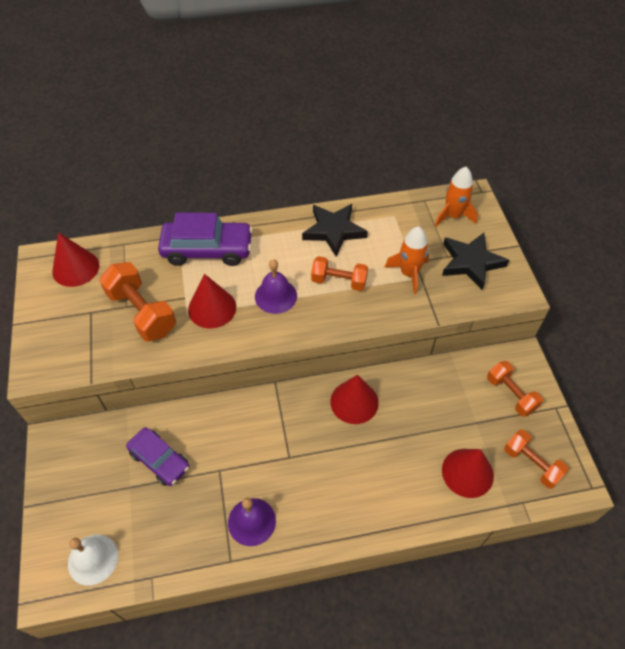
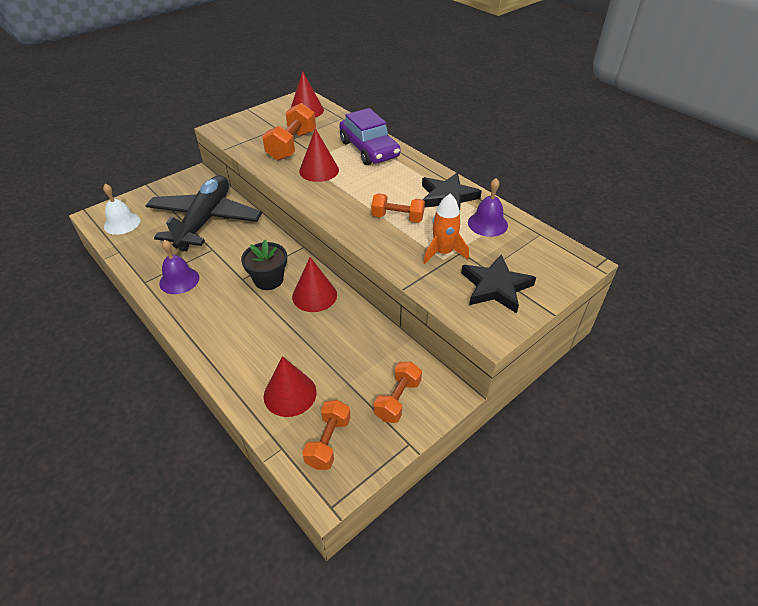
camera: 60 degrees right, 10 degrees down
purple car [126,427,189,486] -> black plane [146,175,262,251]
purple bell [255,259,297,314] -> purple bell moved to [468,178,508,237]
orange dumbbell [311,256,368,291] -> orange dumbbell turned 60 degrees counterclockwise [371,193,425,223]
orange rocket [435,167,478,227] -> none
none -> black flower pot [241,239,287,290]

